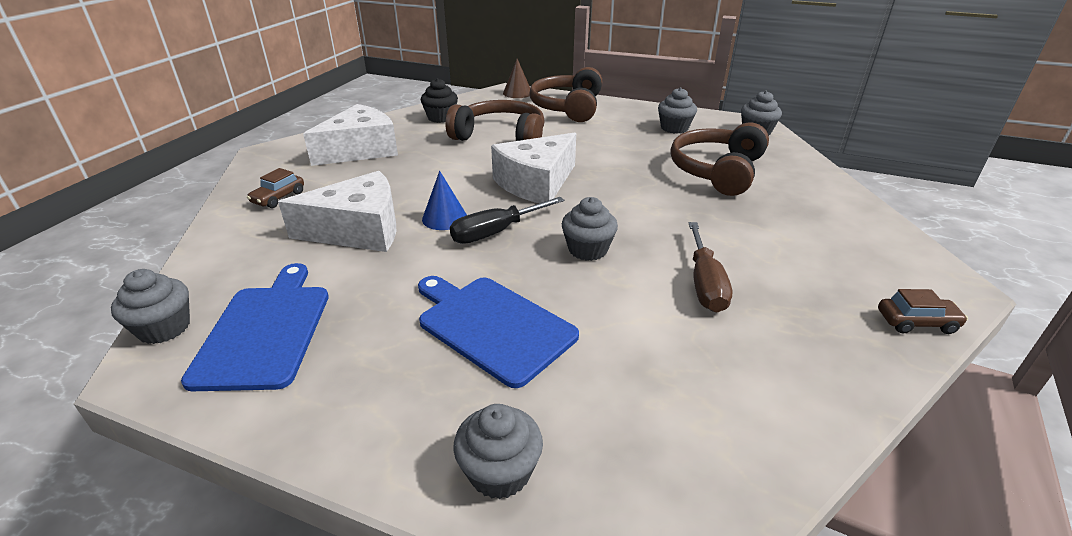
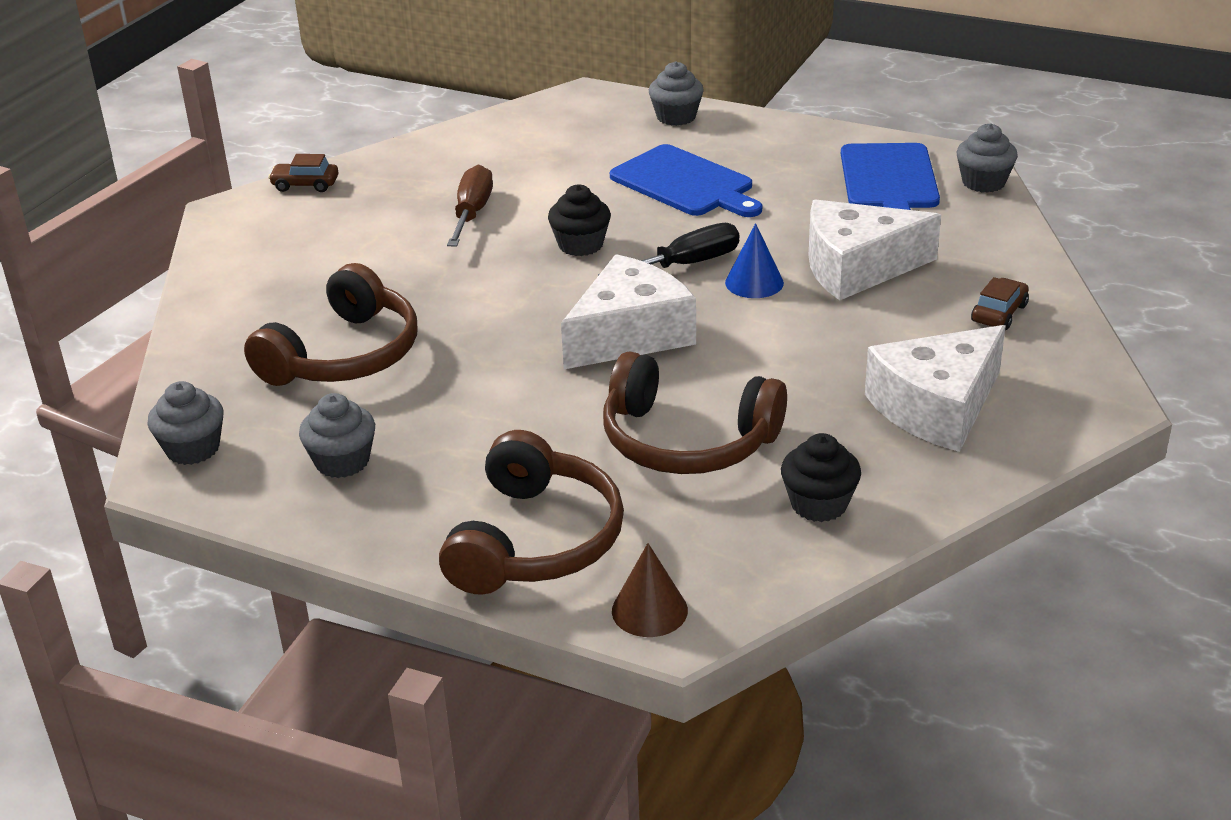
camera: 175 degrees left, 0 degrees up
grey cupcake [562,197,618,261] -> black cupcake [548,184,611,256]

